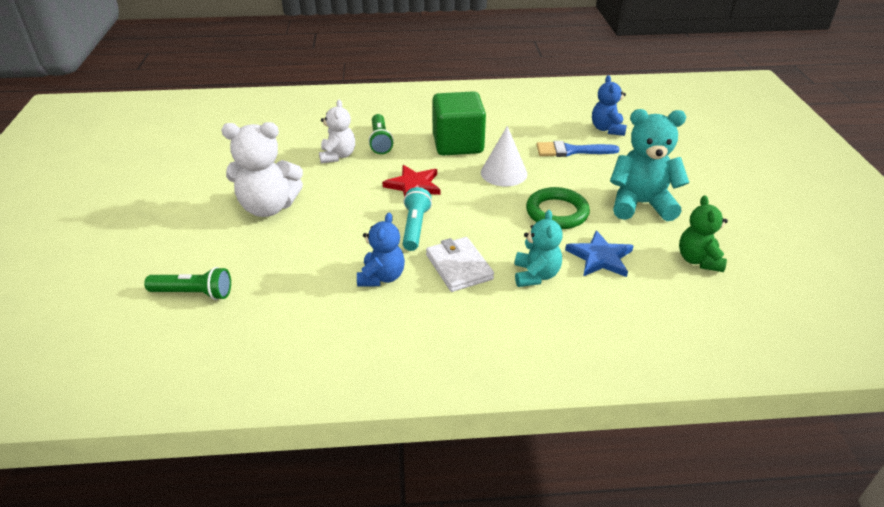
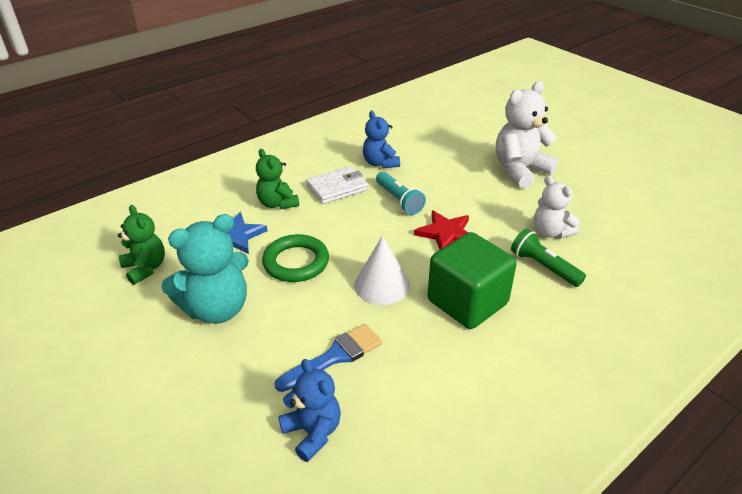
camera: 145 degrees right, 0 degrees up
green flashlight [144,267,231,300] -> none
white wallet [426,237,494,292] -> white wallet turned 60 degrees counterclockwise [306,166,368,204]
turquoise teddy bear [515,210,563,287] -> green teddy bear [256,149,299,209]

